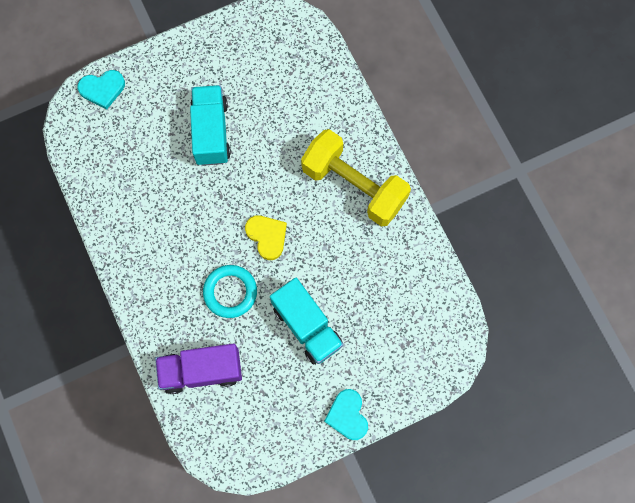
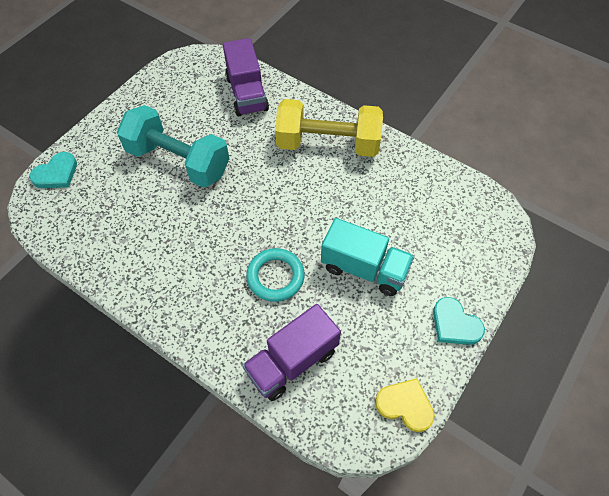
camera: 30 degrees left, 15 degrees down
turquoise truck [190,85,231,166] -> turquoise dumbbell [117,105,229,188]
yellow heart [245,215,287,260] -> yellow heart moved to [375,378,435,432]
none -> purple truck [223,38,269,116]

